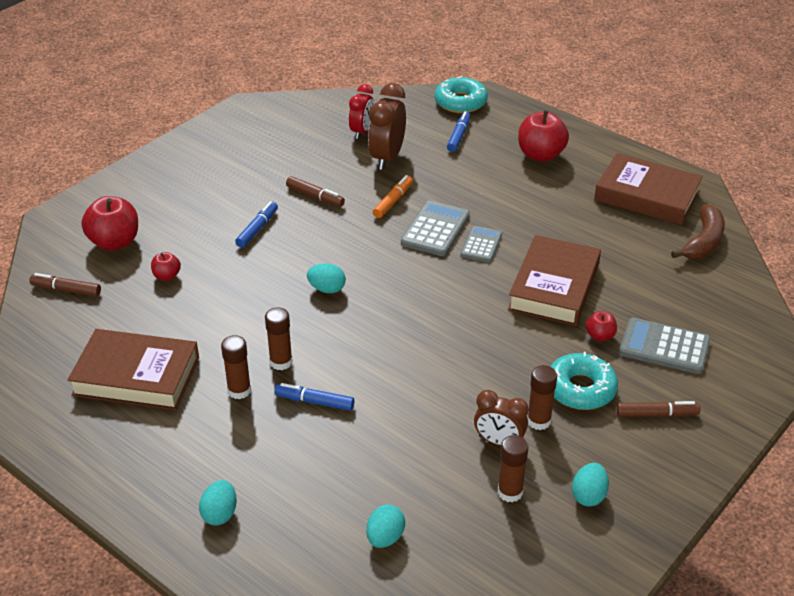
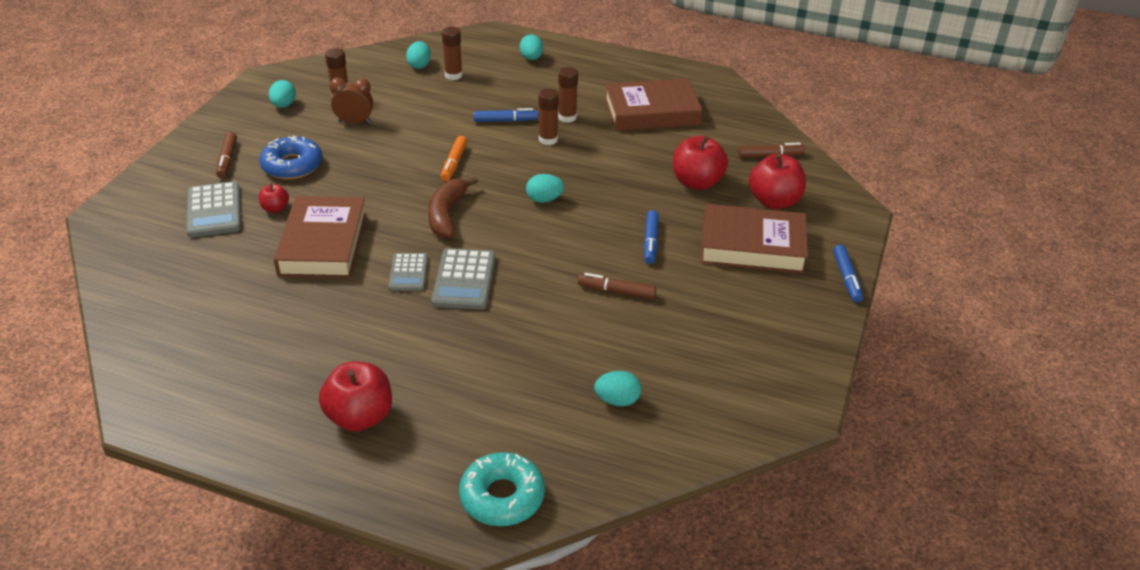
camera: 160 degrees right, 0 degrees up
red apple [151,252,181,281] -> red apple [673,136,728,190], size x1.95
red clock [349,84,374,139] -> turquoise egg [594,371,641,406]
brown clock [368,83,406,170] -> none
orange marker [373,175,413,218] -> orange marker moved to [441,136,467,181]
blue marker [447,111,471,152] -> blue marker moved to [833,245,863,302]
brown glue stick [527,365,557,430] -> brown glue stick moved to [442,27,463,80]
turquoise donut [550,352,618,410] -> blue donut [260,136,322,179]
brown book [594,153,703,225] -> brown book moved to [701,204,808,274]
brown marker [617,401,700,417] -> brown marker turned 75 degrees counterclockwise [216,132,237,178]
grey calculator [619,318,711,374] -> grey calculator turned 75 degrees clockwise [186,181,241,237]
brown banana [671,204,725,259] -> brown banana moved to [428,176,478,238]

